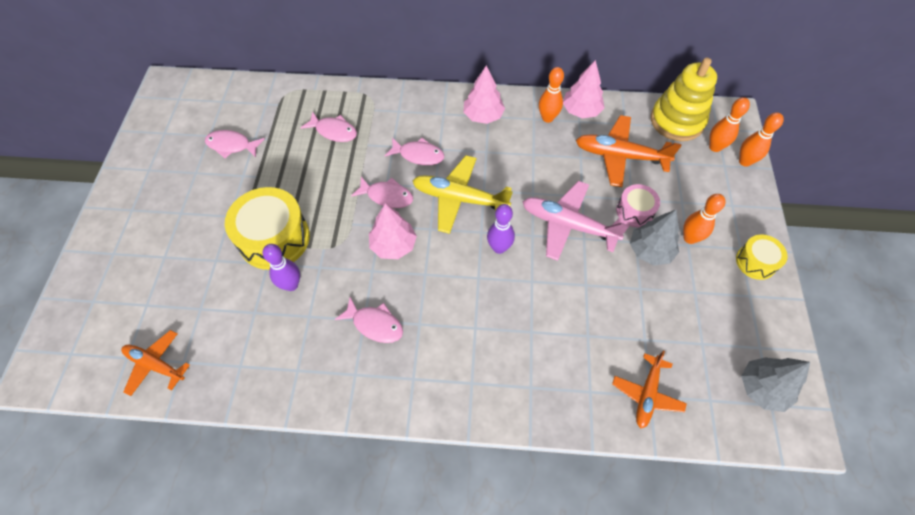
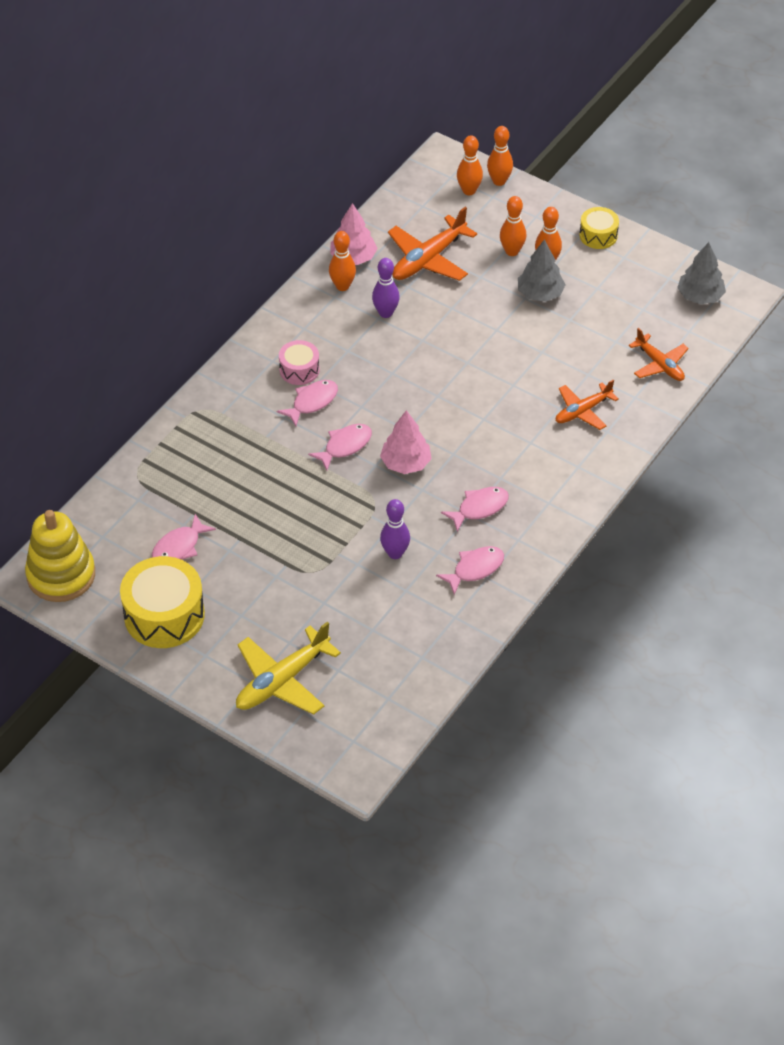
camera: 60 degrees left, 10 degrees down
orange plane [121,330,190,396] -> orange plane moved to [556,380,619,430]
yellow drum [225,187,310,270] -> yellow drum moved to [120,556,205,648]
pink fish [300,111,357,142] -> pink fish moved to [436,546,504,595]
yellow plane [413,155,513,234] -> yellow plane moved to [236,622,341,715]
pink tree [463,65,505,124] -> none
purple bowling pin [487,204,515,254] -> purple bowling pin moved to [372,258,400,318]
pink plane [522,181,629,261] -> none
pink drum [616,184,660,227] -> pink drum moved to [279,340,320,385]
yellow stacking toy [651,58,717,141] -> yellow stacking toy moved to [25,510,95,602]
none -> orange bowling pin [500,196,526,256]

